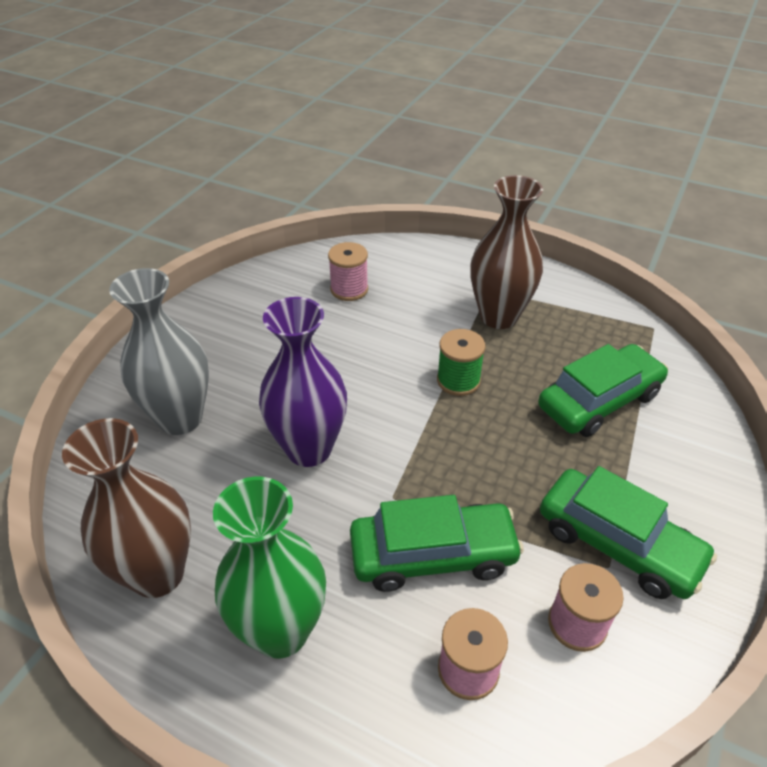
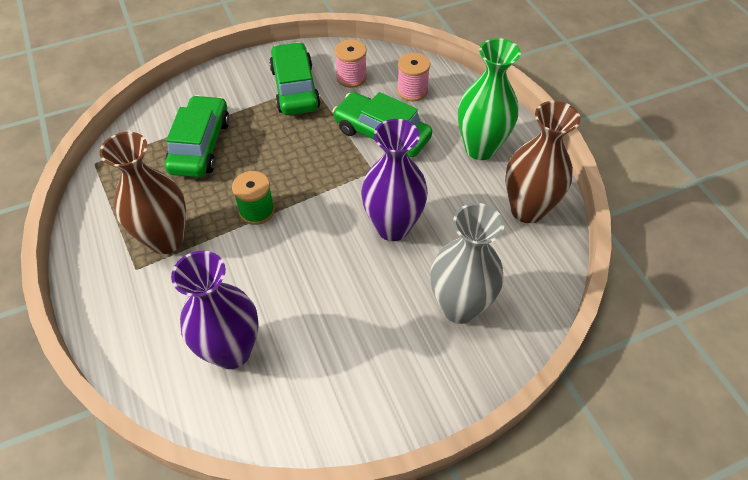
camera: 140 degrees left, 10 degrees up
pink spool [328,242,368,301] -> purple vase [171,251,259,369]
green car [538,344,668,437] -> green car turned 90 degrees clockwise [165,95,230,178]

